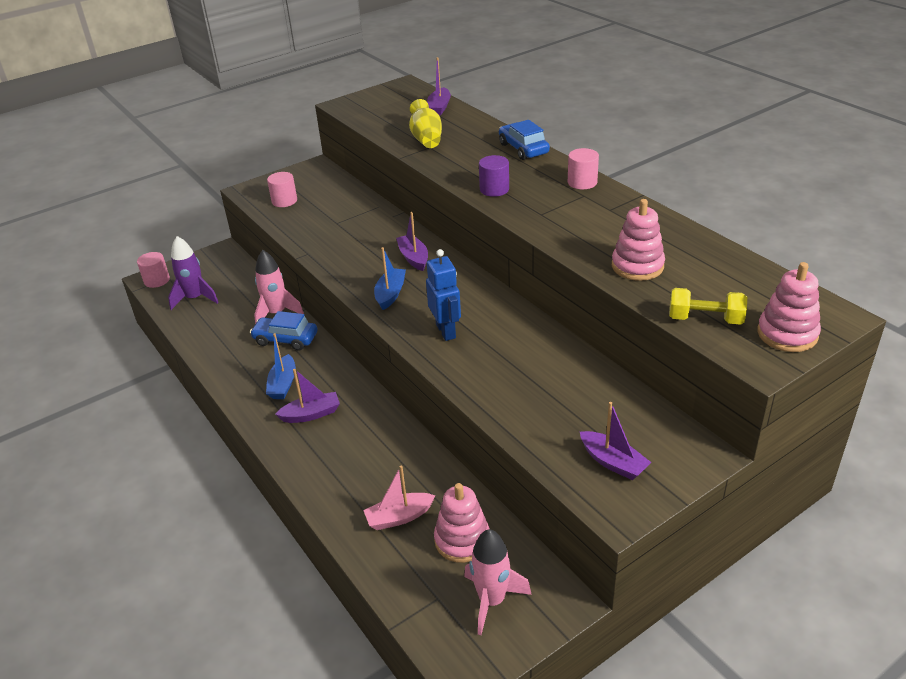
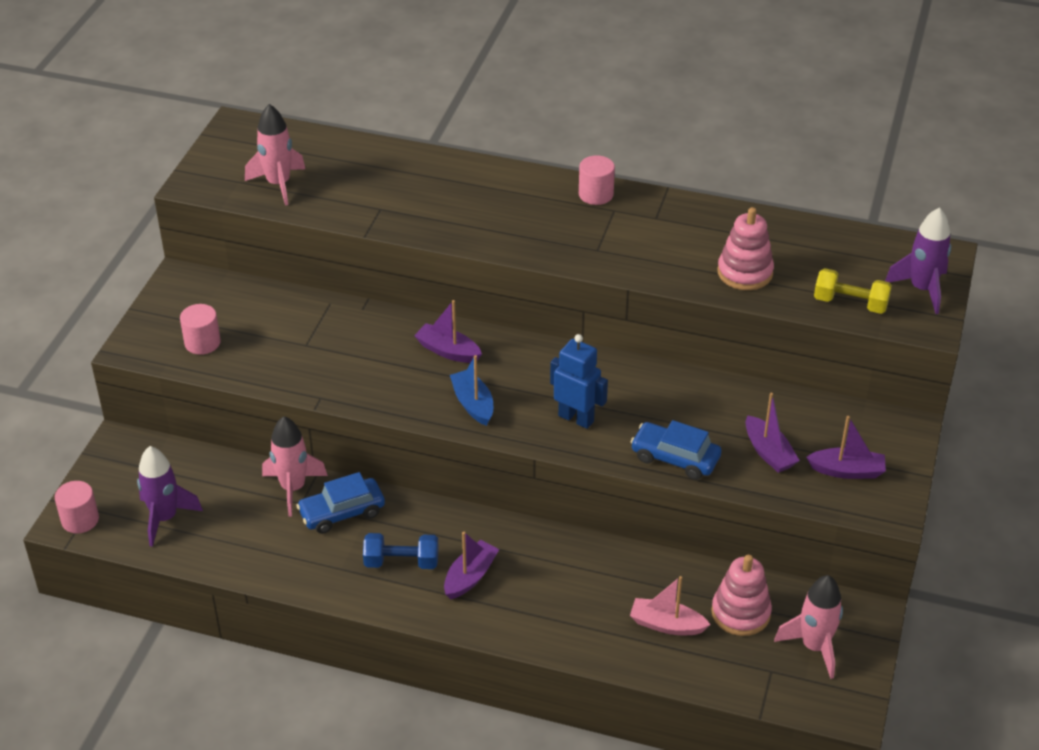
camera: 40 degrees left, 5 degrees up
blue boat [266,333,296,399] -> blue dumbbell [363,533,439,569]
pink boat [363,465,436,530] -> pink boat turned 75 degrees clockwise [630,576,711,635]
yellow vase [409,99,442,148] -> none
purple boat [427,57,451,116] -> purple boat moved to [745,393,800,473]
purple cylinder [479,155,509,197] -> none
blue car [499,120,550,160] -> blue car moved to [631,420,722,480]
yellow dumbbell [669,288,747,325] -> yellow dumbbell turned 45 degrees clockwise [814,268,892,314]
pink stacking toy [757,262,821,352] -> purple rocket [885,207,951,314]
none -> pink rocket [245,104,305,206]

